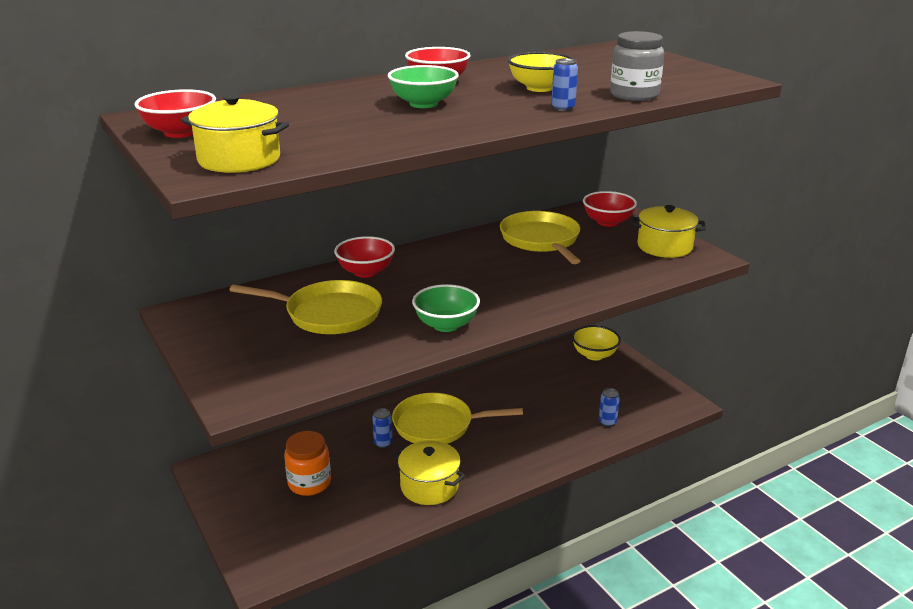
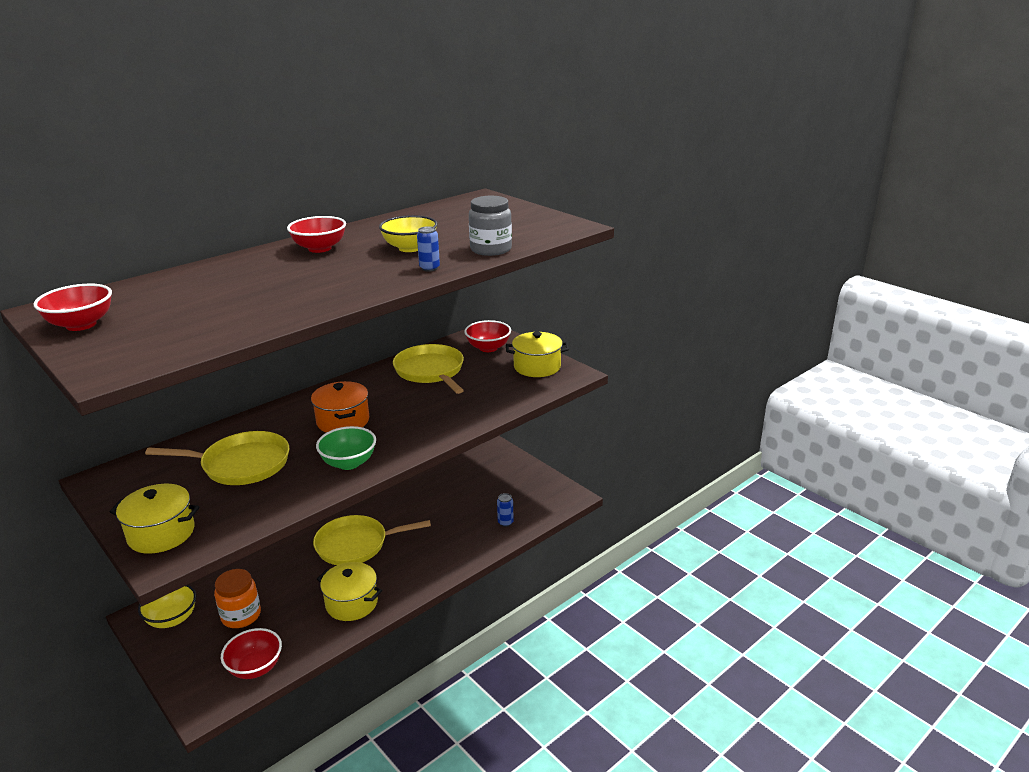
camera: 10 degrees left, 0 degrees up
yellow pot [181,94,289,173] -> yellow pot moved to [110,484,199,554]
red bowl [334,236,395,278] -> red bowl moved to [221,628,282,679]
blue can [372,408,393,448] -> none
green bowl [388,65,459,108] -> none
yellow bowl [572,325,621,360] -> yellow bowl moved to [138,585,196,628]
none -> orange pot [311,381,369,433]

